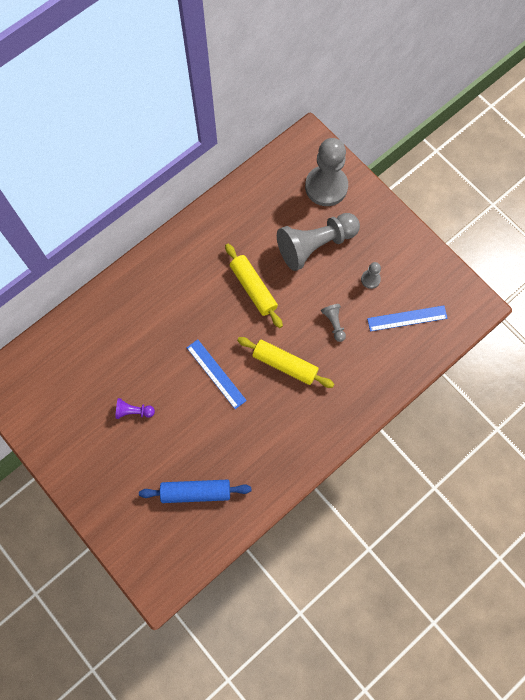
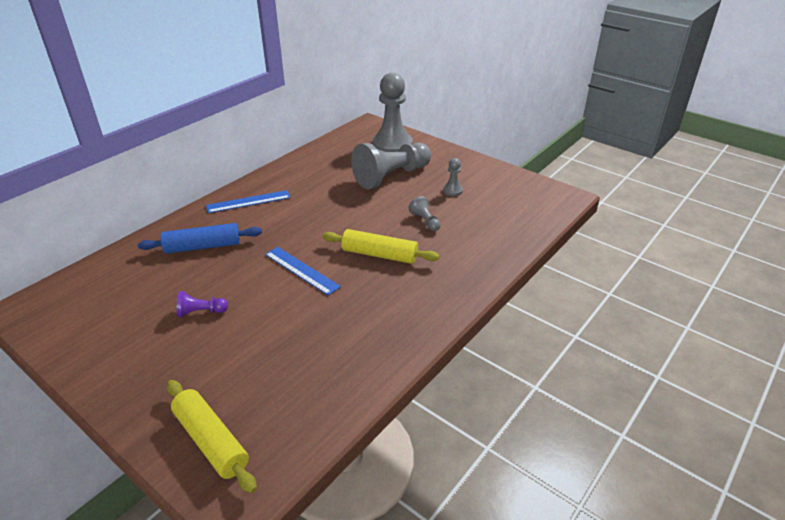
camera: 10 degrees left, 35 degrees down
blue rolling pin [139,480,251,503] -> blue rolling pin moved to [138,223,262,254]
yellow rolling pin [225,244,283,328] -> yellow rolling pin moved to [167,380,257,493]
blue ruler [367,306,448,332] -> blue ruler moved to [206,190,291,213]

